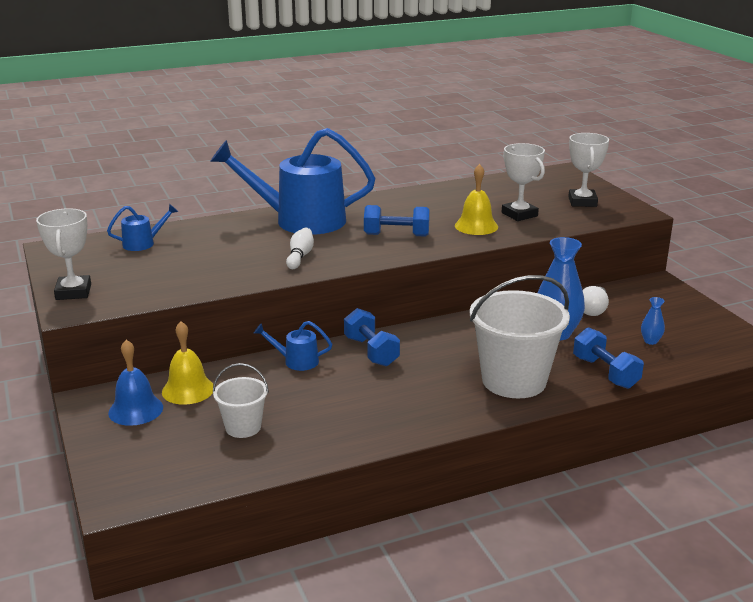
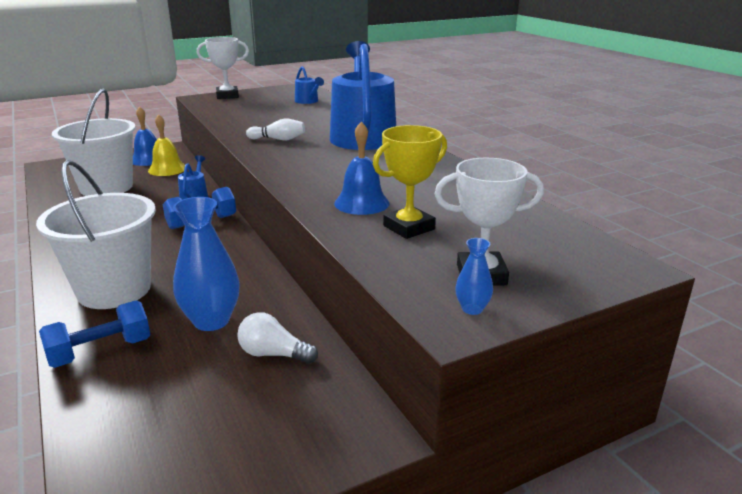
camera: 85 degrees right, 0 degrees up
white bucket [213,363,269,438] -> white bucket [52,89,136,196], size x1.95
blue dumbbell [364,205,430,237] -> none
yellow bell [455,164,498,235] -> blue bell [334,122,389,215]
white trophy [502,143,545,221] -> yellow trophy [373,125,447,239]
blue vase [641,297,665,345] -> blue vase moved to [455,238,493,315]

